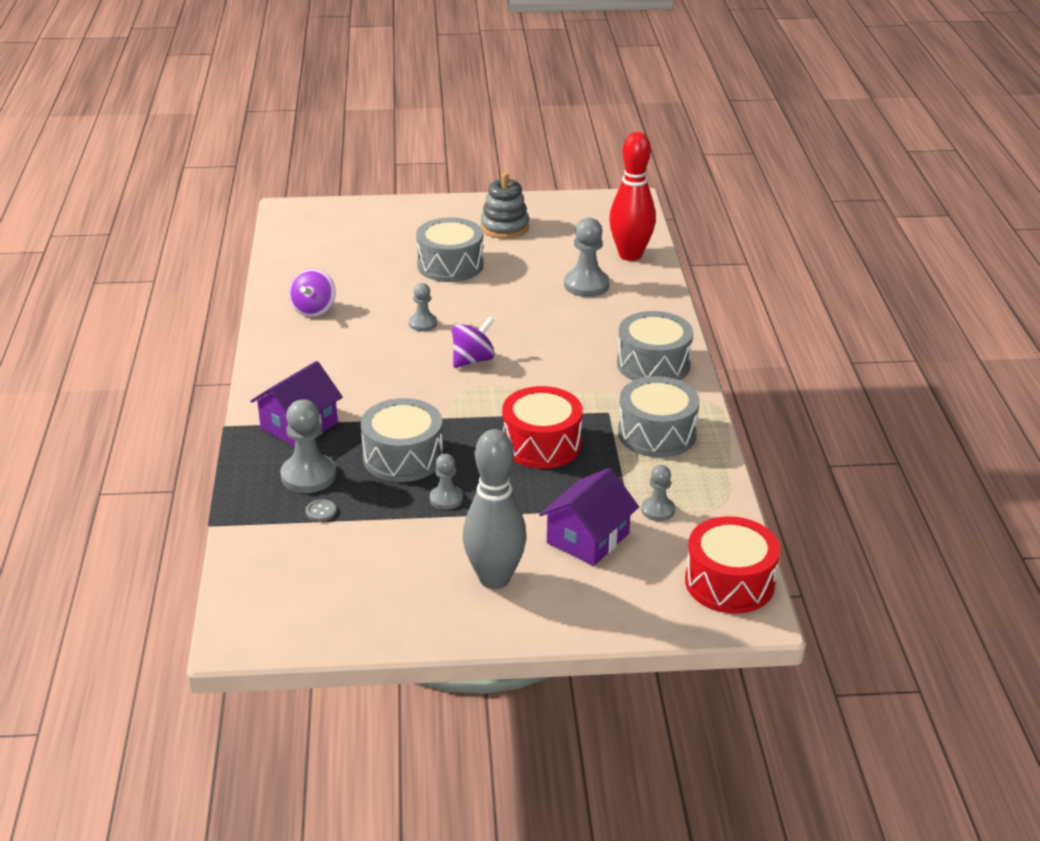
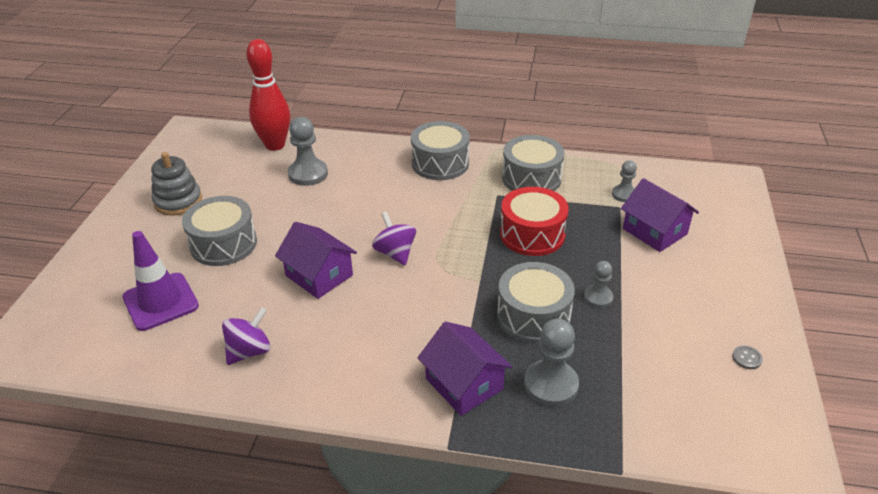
camera: 75 degrees left, 5 degrees up
purple spinning top [289,269,336,317] -> purple spinning top turned 75 degrees counterclockwise [222,307,270,365]
grey button [306,499,337,522] -> grey button moved to [732,346,763,369]
grey pawn [409,283,437,331] -> purple house [275,222,357,299]
grey bowling pin [463,429,527,589] -> none
red drum [685,516,780,614] -> none
none -> purple traffic cone [122,231,199,331]

